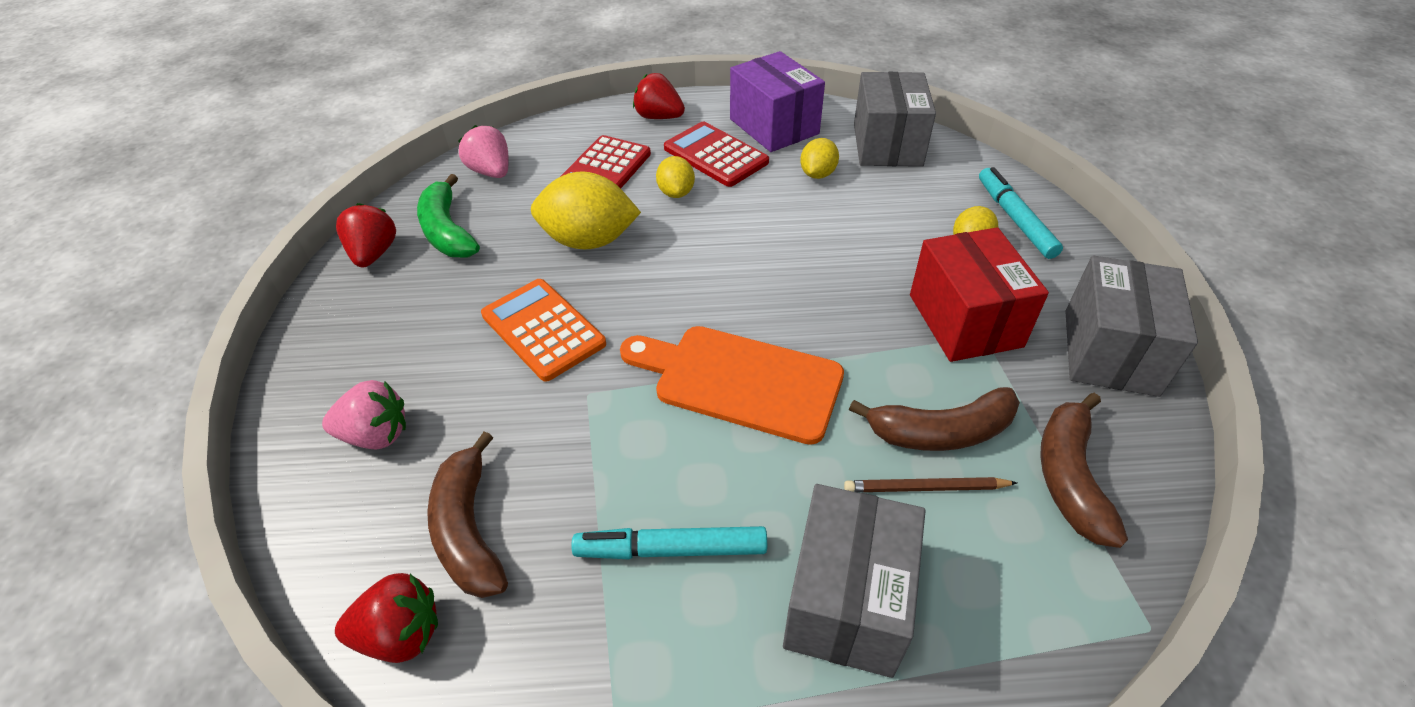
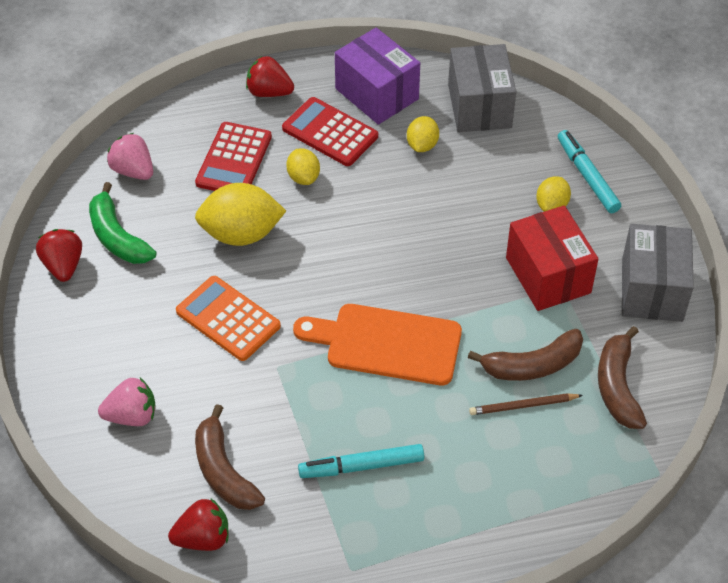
camera: 10 degrees left, 5 degrees up
grey box [783,484,925,678] -> none

